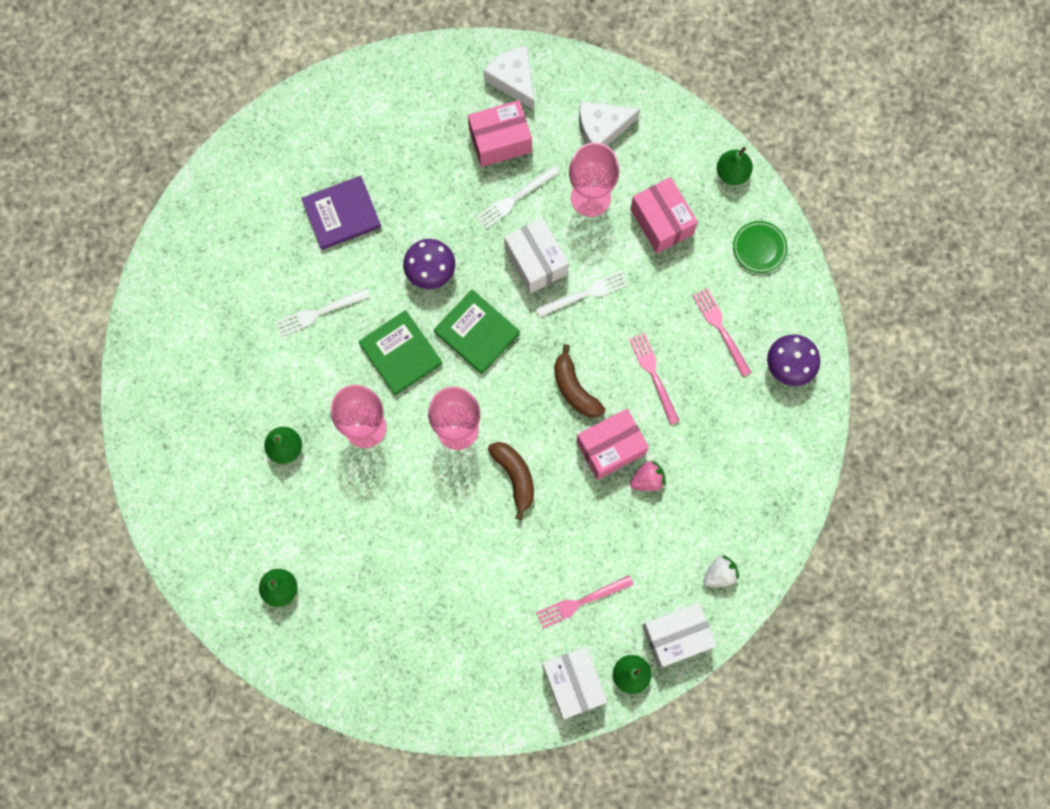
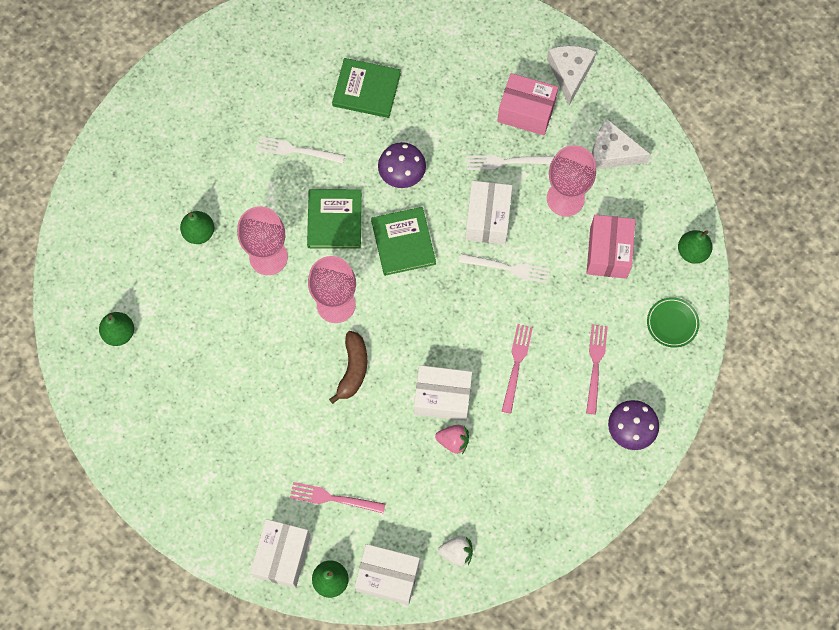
camera: 35 degrees right, 5 degrees down
purple book [301,176,381,250] -> green book [332,58,401,118]
brown banana [554,344,605,418] -> none
pink box [576,409,649,480] -> white box [414,365,472,421]

